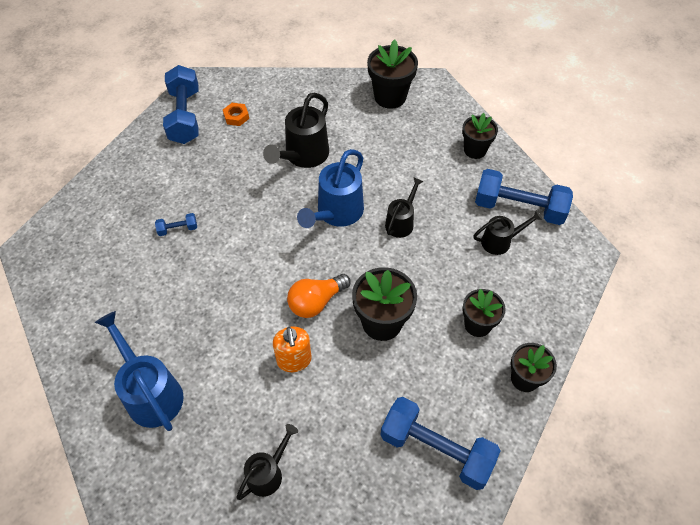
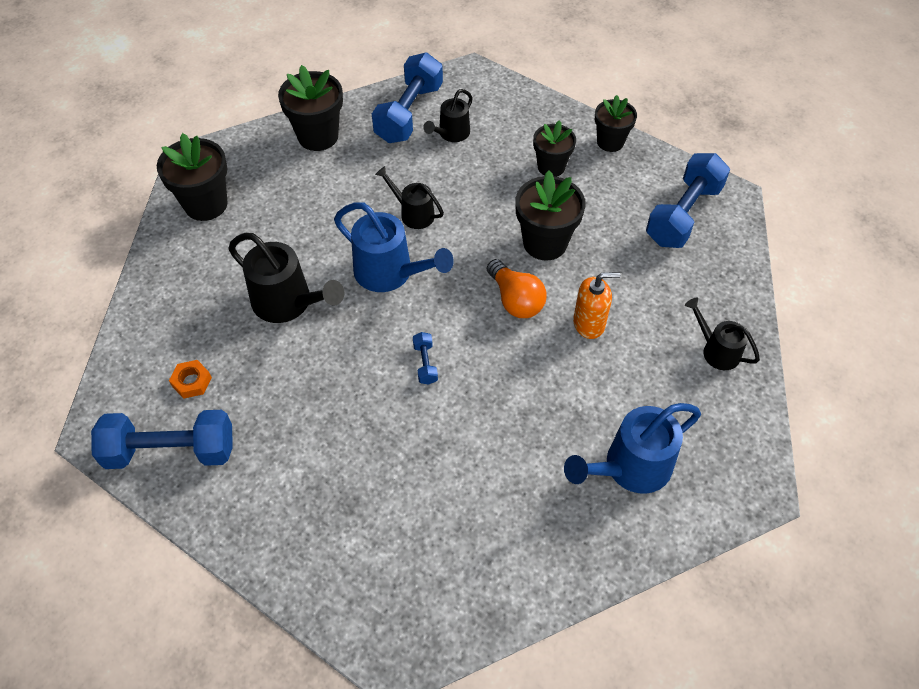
camera: 85 degrees left, 0 degrees up
blue dumbbell [155,213,197,236] -> blue dumbbell moved to [413,332,438,385]
black flower pot [462,113,498,159] -> black flower pot [278,65,343,151], size x1.50
black watering can [473,210,543,255] -> black watering can turned 135 degrees counterclockwise [423,89,473,142]

